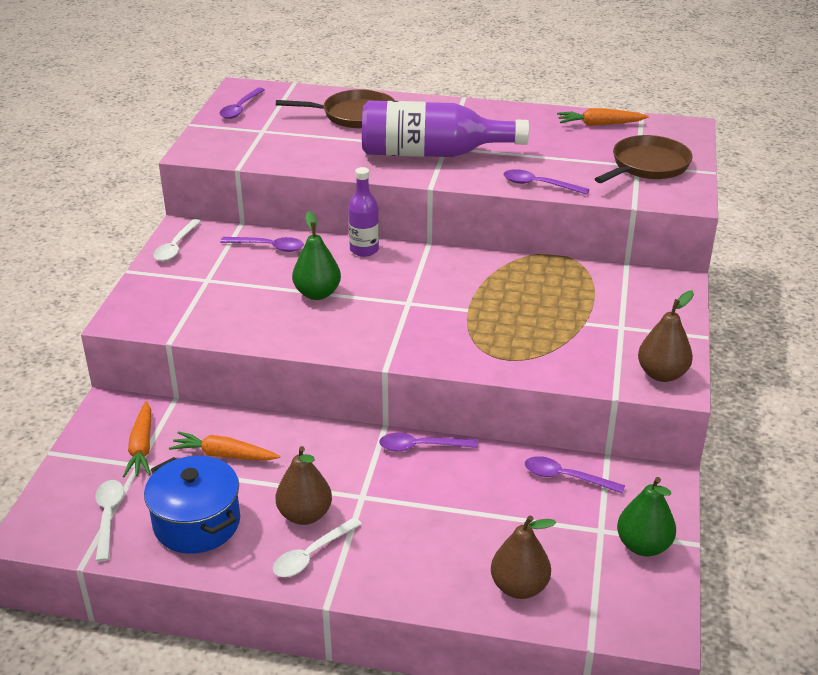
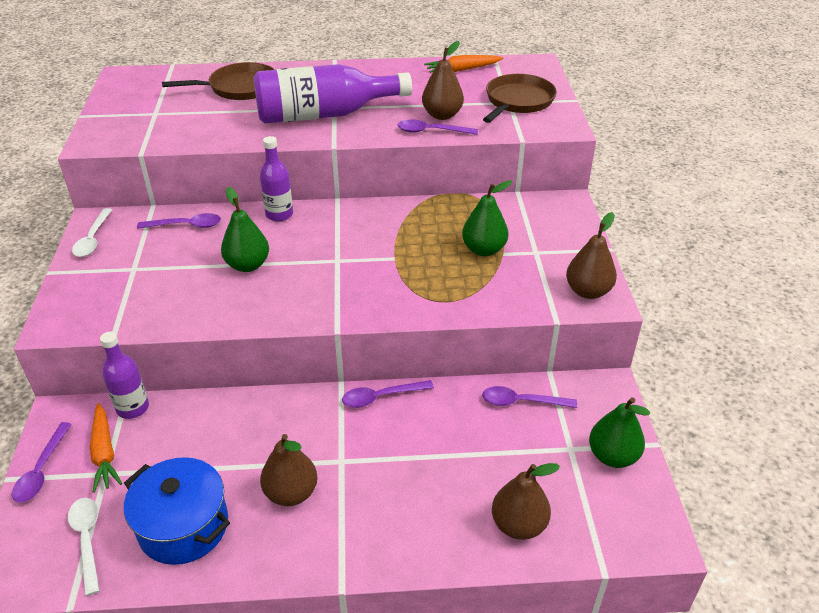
camera: 15 degrees left, 5 degrees up
orange carrot [169,431,280,461] -> none
purple spoon [220,87,265,119] -> purple spoon moved to [12,422,72,503]
white spoon [273,517,362,577] -> none
none -> purple bottle [100,332,149,419]
none -> brown pear [422,41,464,120]
none -> green pear [462,180,512,256]

